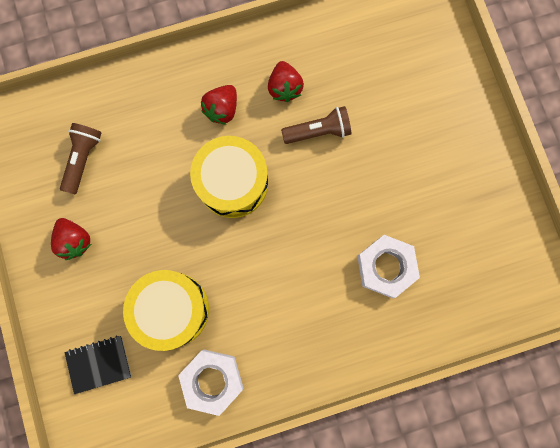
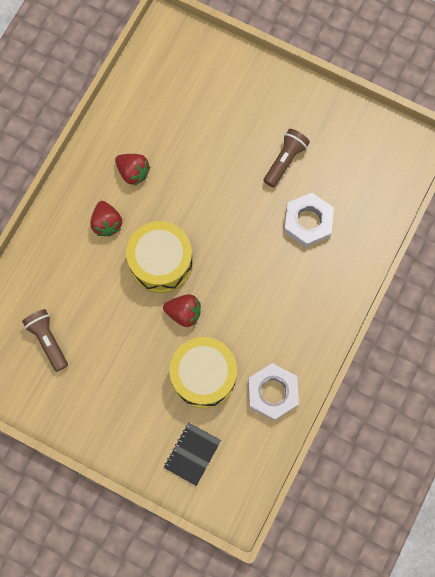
camera: 45 degrees left, 5 degrees down
red strawberry [51,218,91,260] -> red strawberry moved to [163,294,201,327]
brown flashlight [281,106,351,144] -> brown flashlight moved to [263,129,310,187]

